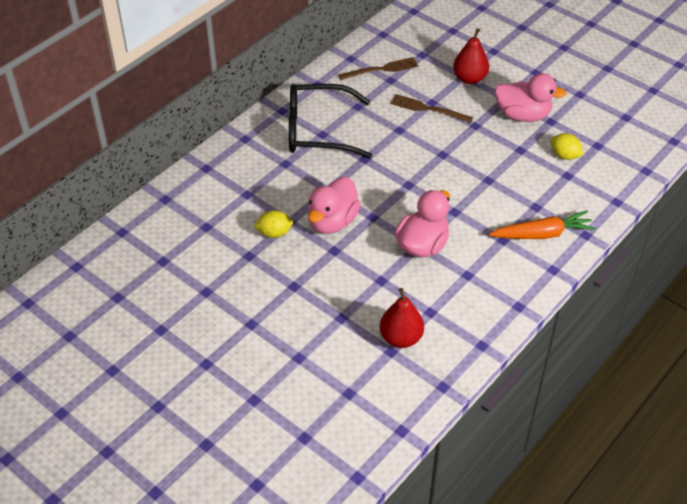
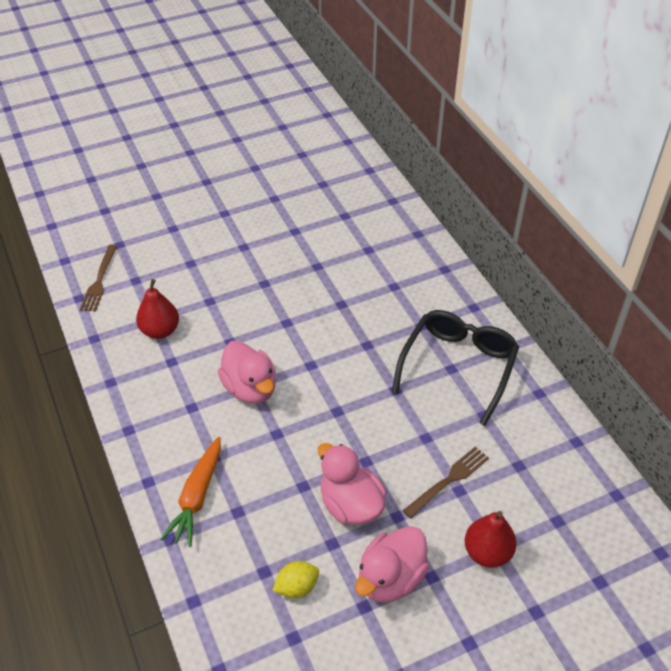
camera: 115 degrees right, 0 degrees up
yellow lemon [254,210,293,238] -> none
pink duck [308,177,361,234] -> pink duck moved to [318,443,387,525]
brown fork [339,57,418,80] -> brown fork moved to [80,245,118,312]

